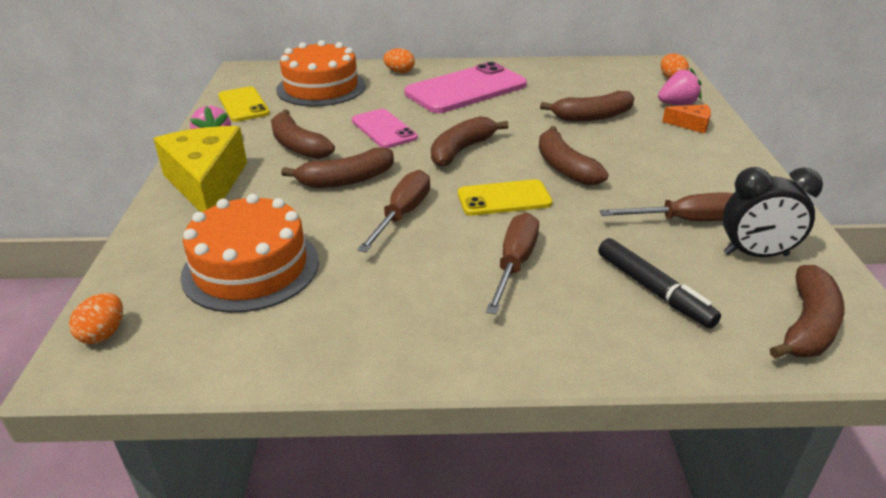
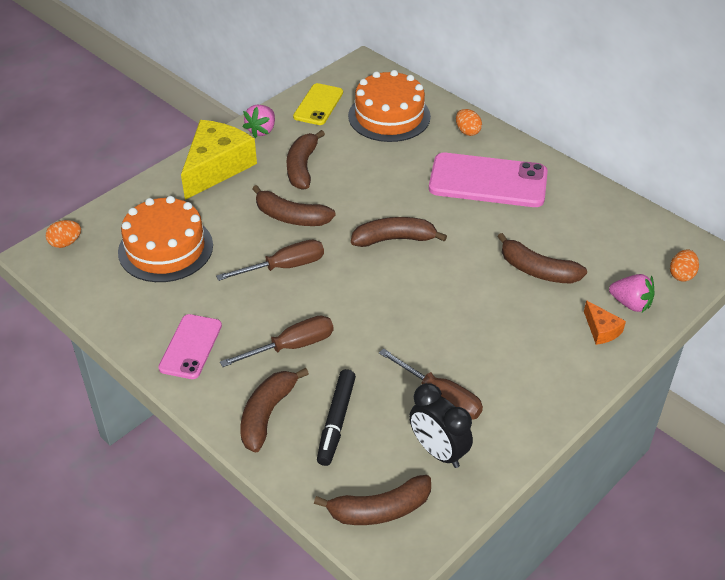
camera: 45 degrees right, 10 degrees up
pink phone [352,109,418,148] -> pink phone moved to [158,314,222,379]
yellow phone [458,179,552,216] -> none
brown banana [539,126,609,185] -> brown banana moved to [240,368,309,453]

